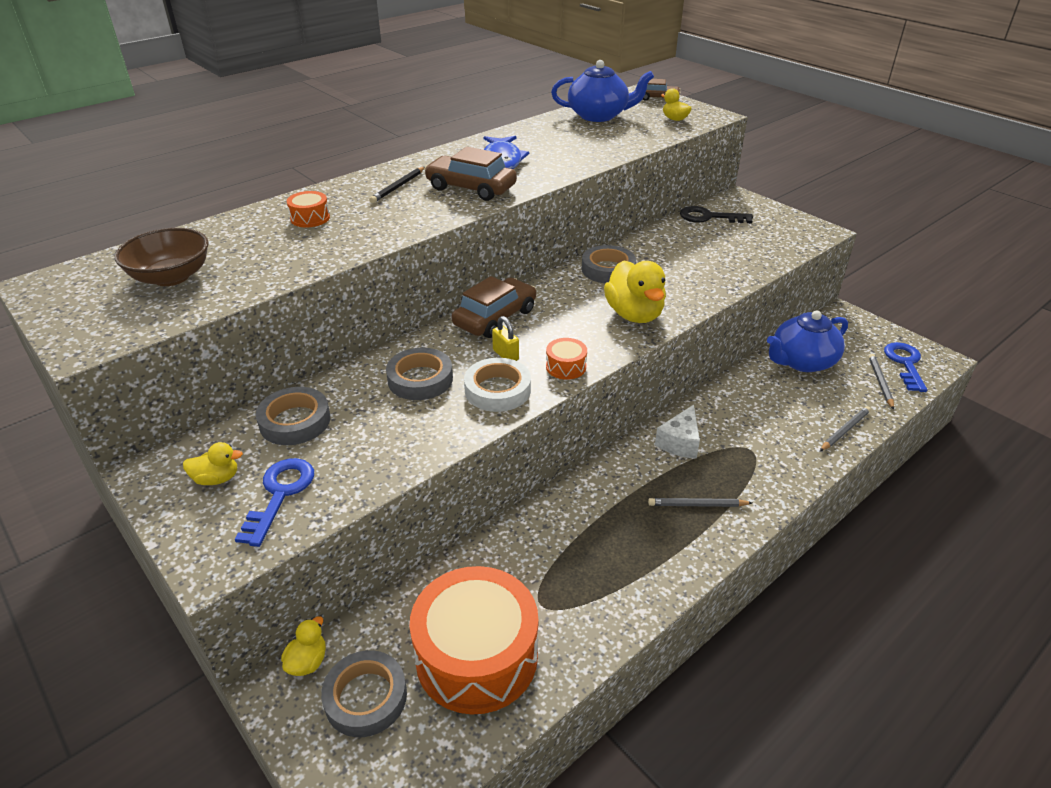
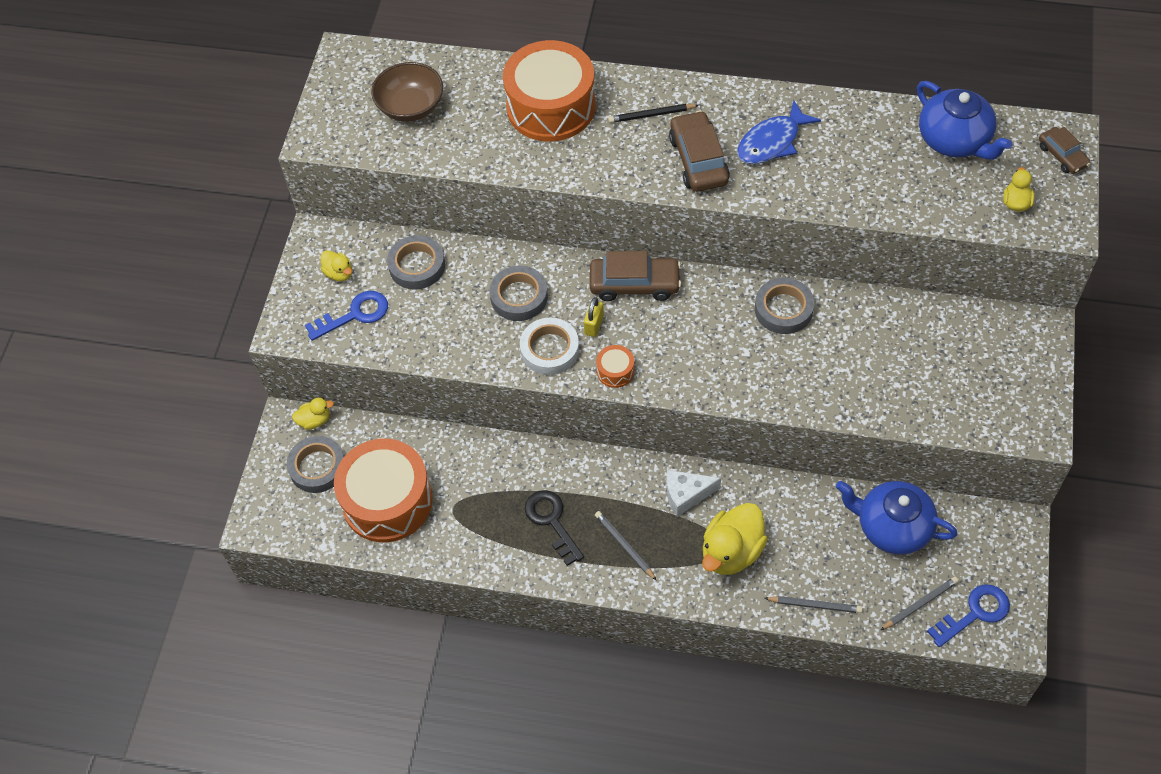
camera: 55 degrees right, 20 degrees up
orange drum [287,191,330,227] -> orange drum [503,40,596,141], size x2.46
yellow duck [604,260,666,323] -> yellow duck moved to [702,503,768,575]
black key [680,206,753,223] -> black key moved to [525,490,584,566]

